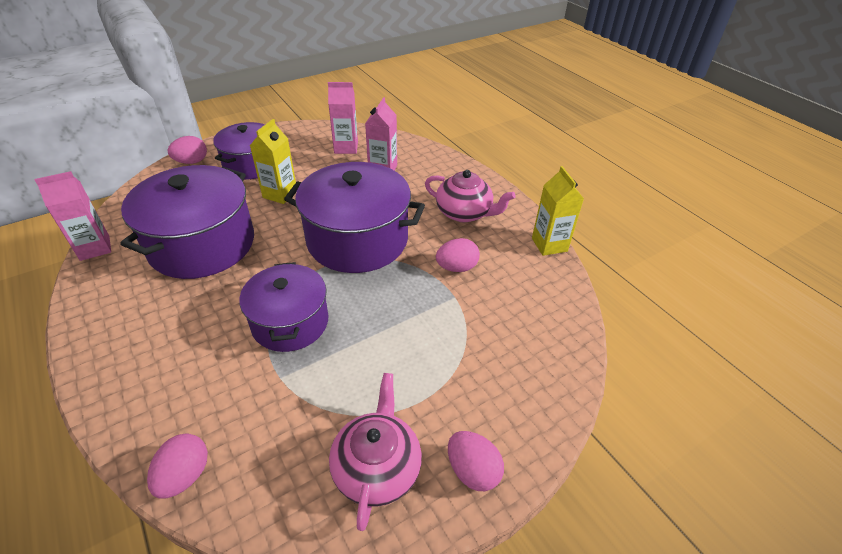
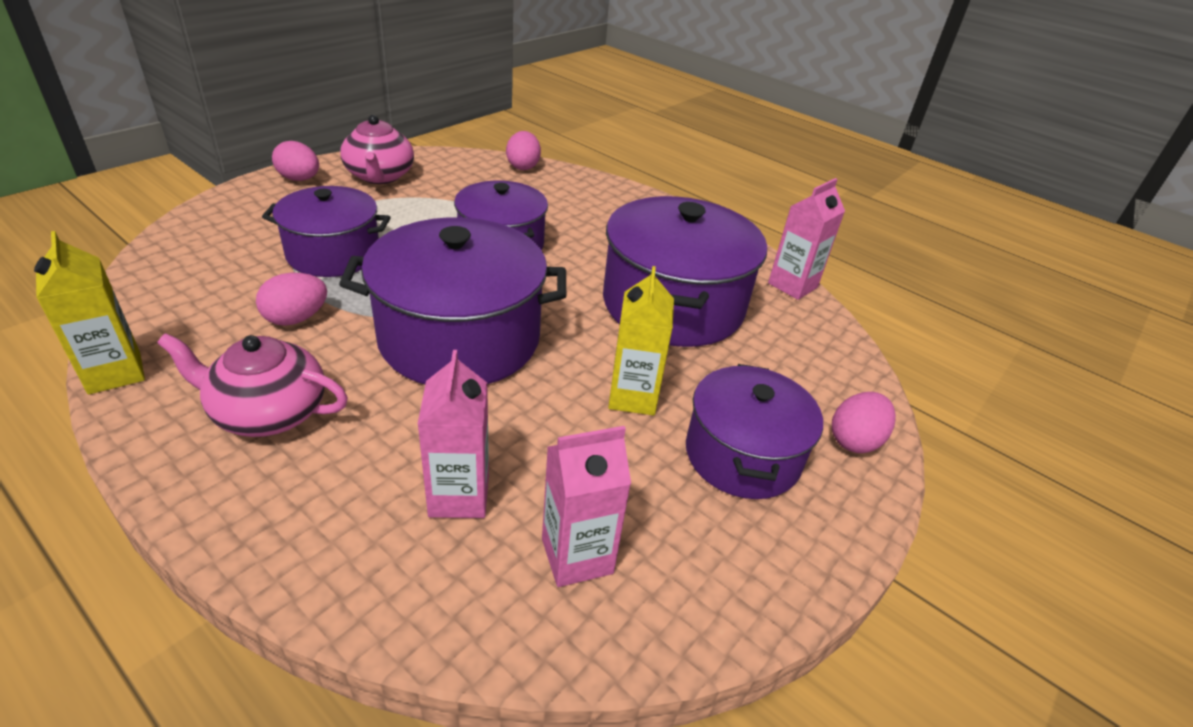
camera: 160 degrees right, 5 degrees down
none -> purple pot [262,186,391,277]

